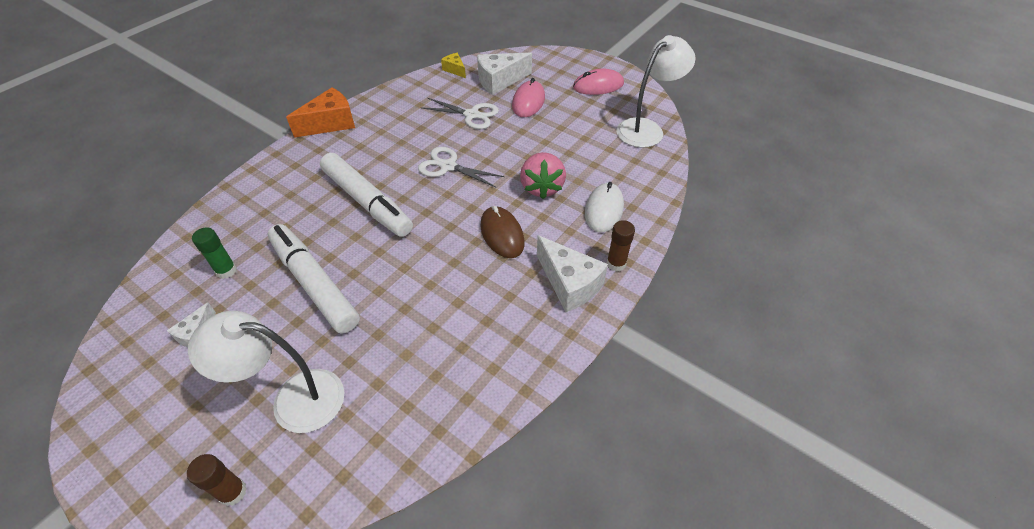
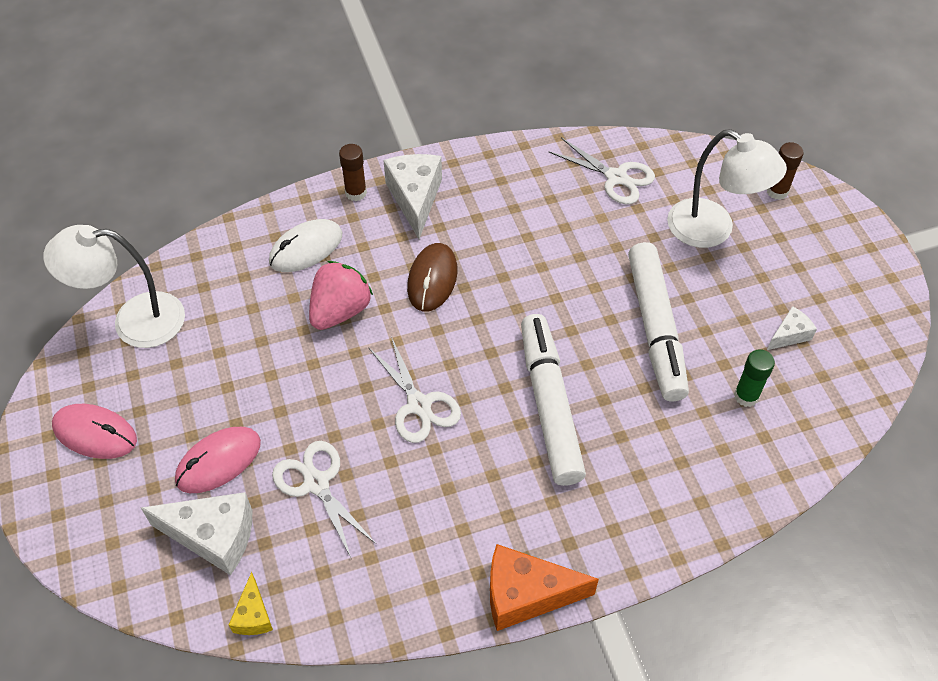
camera: 145 degrees left, 5 degrees up
none -> white scissors [549,137,655,204]

